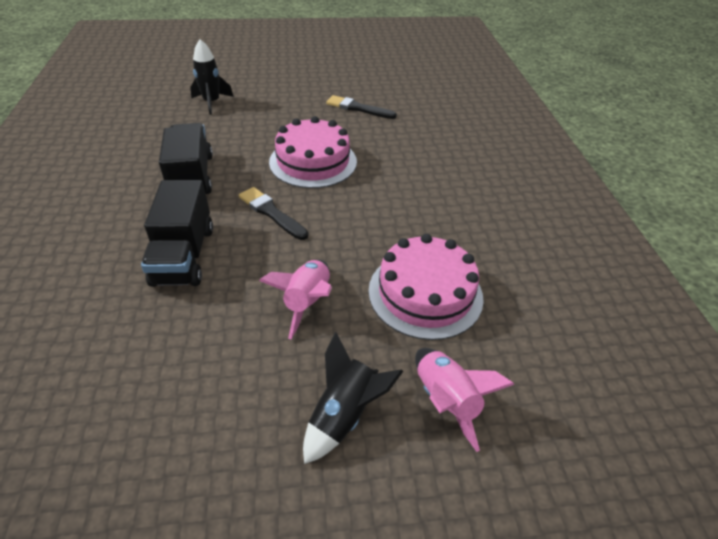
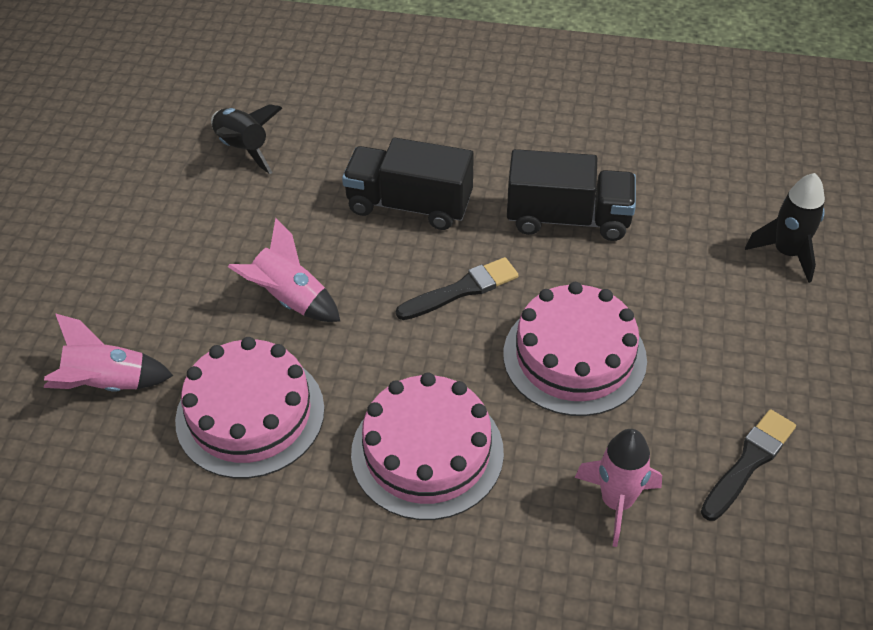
camera: 110 degrees right, 5 degrees up
black rocket [303,332,403,464] -> black rocket moved to [211,104,282,174]
none -> pink cake [351,372,504,520]
none -> pink rocket [575,429,662,547]

